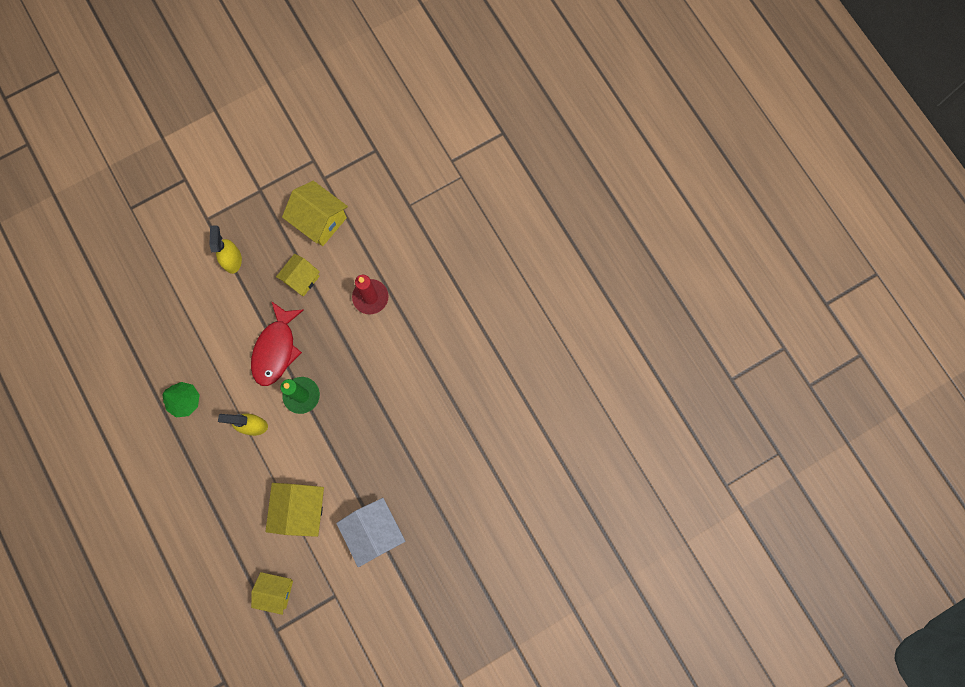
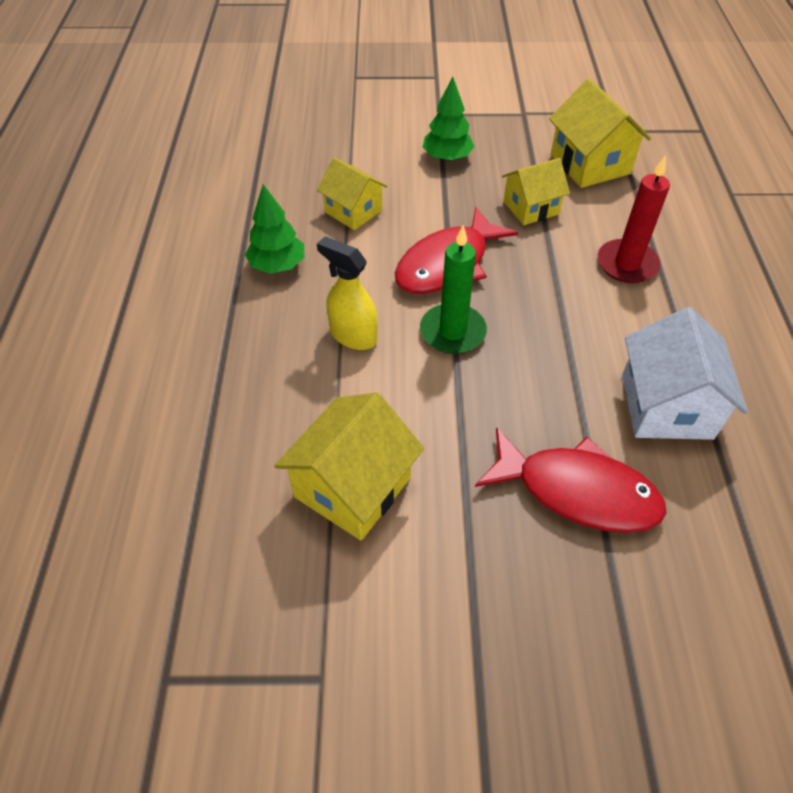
camera: 30 degrees right, 25 degrees down
yellow spray bottle [209,225,242,274] -> green tree [423,77,475,162]
yellow house [251,572,293,615] -> yellow house moved to [317,158,388,230]
white house [336,498,405,567] -> white house moved to [622,307,748,440]
none -> red fish [475,427,667,533]

